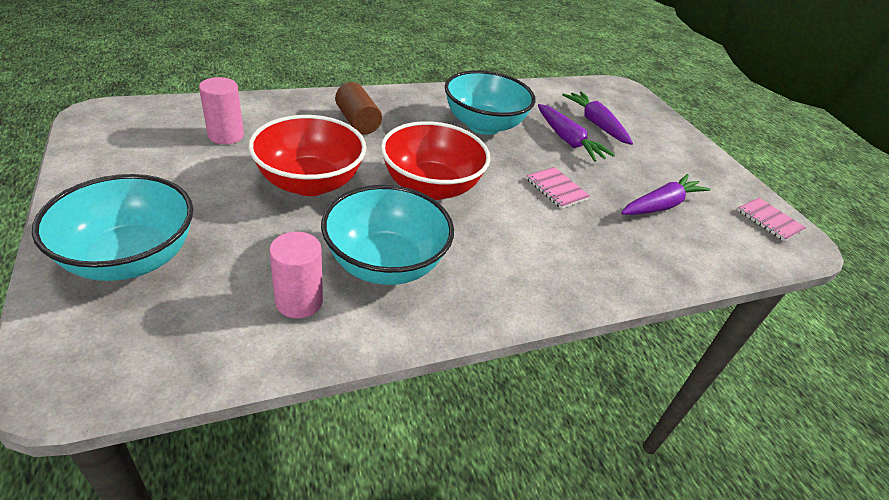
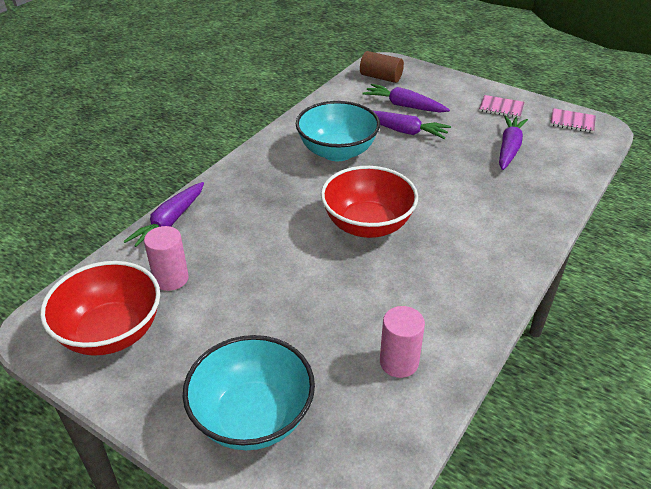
camera: 30 degrees left, 0 degrees up
red bowl [248,115,366,196] -> red bowl moved to [40,261,160,356]
turquoise bowl [321,185,454,285] -> none
brown cylinder [335,82,382,134] -> brown cylinder moved to [360,51,404,83]
pink notebook [526,167,590,209] -> pink notebook moved to [479,95,525,118]
none -> purple carrot [123,182,204,247]

